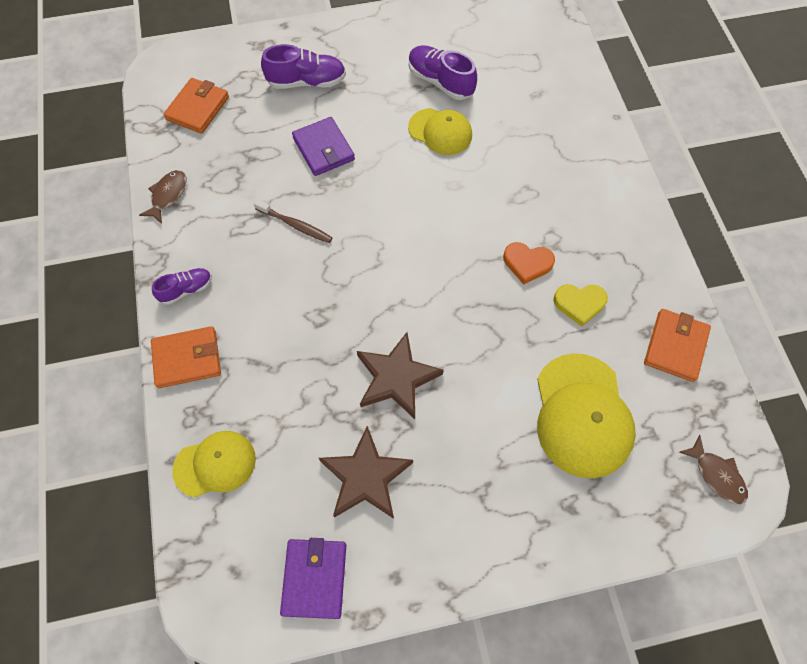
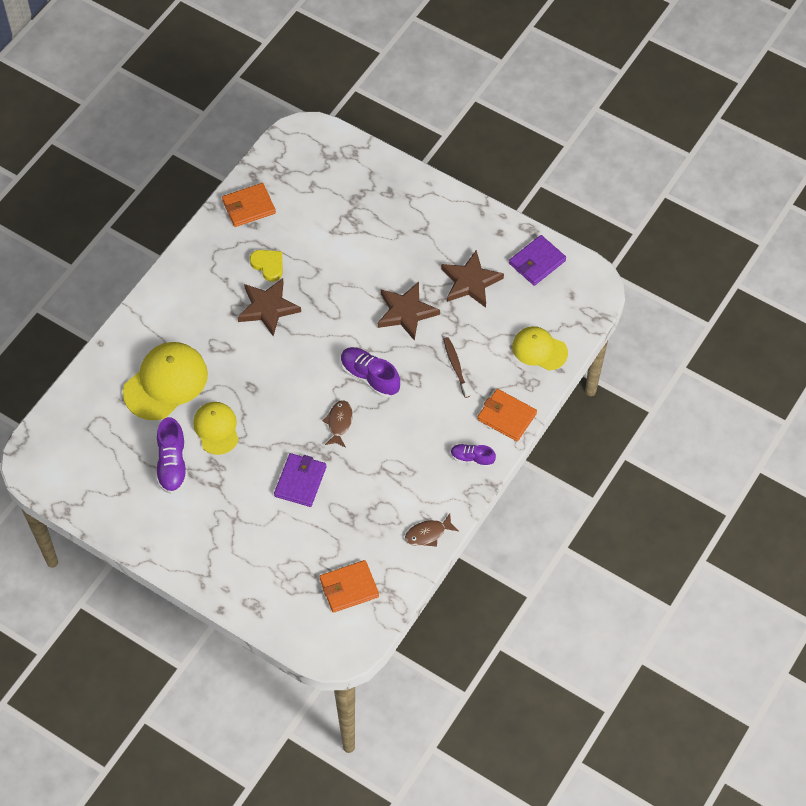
camera: 135 degrees left, 5 degrees down
brown toothbrush [253,199,333,243] -> brown toothbrush moved to [443,337,470,398]
purple shoe [261,44,346,89] -> purple shoe moved to [341,347,400,398]
orange heart [503,242,555,285] -> brown star [237,278,301,336]
yellow cap [537,353,636,478] -> yellow cap moved to [123,342,208,420]
brown fish [679,435,748,505] -> brown fish moved to [323,400,353,448]

